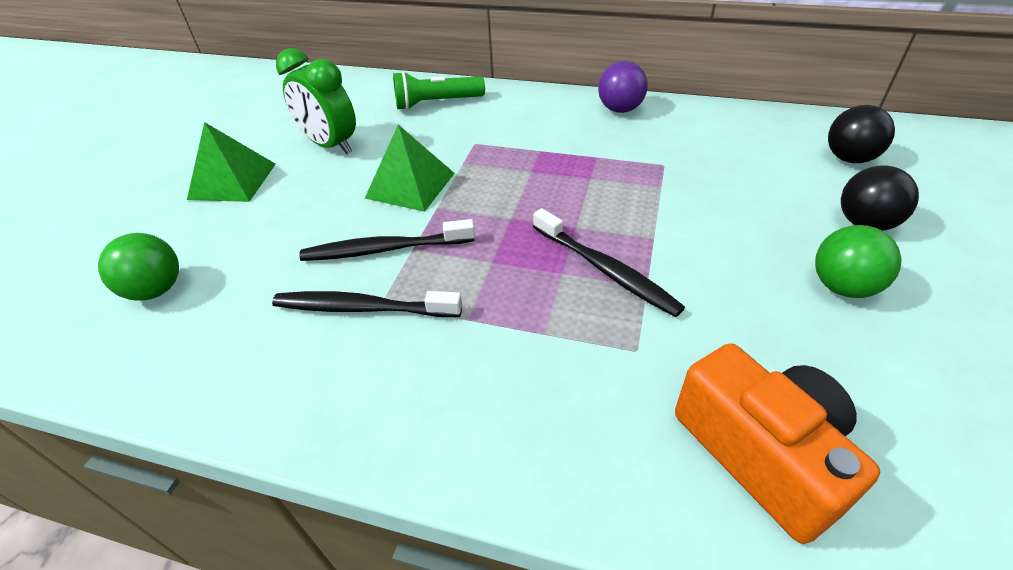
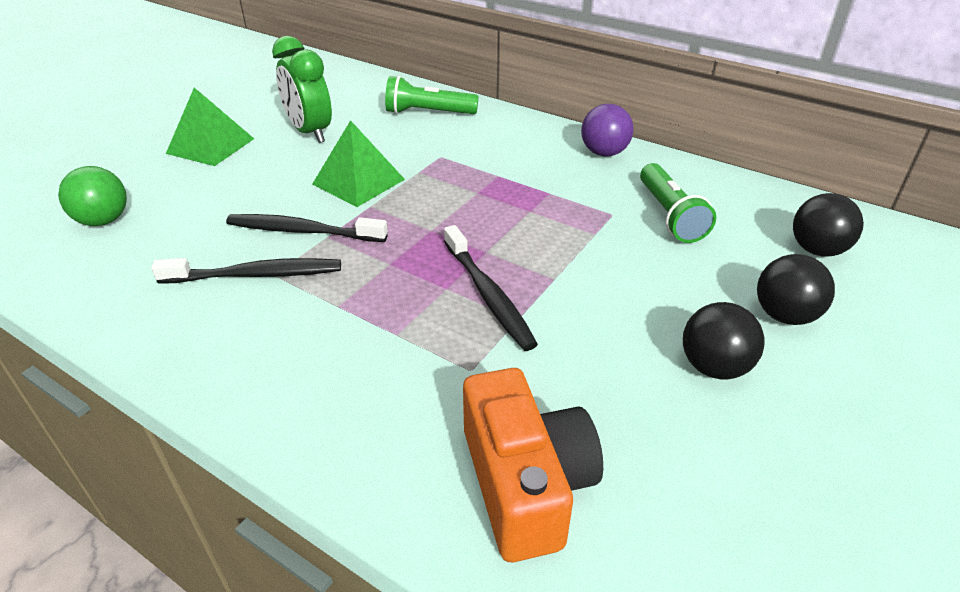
camera: 15 degrees right, 5 degrees down
black toothbrush [272,291,462,317] -> black toothbrush turned 150 degrees clockwise [151,258,341,283]
green ball [815,225,902,298] -> black ball [683,302,765,380]
none -> green flashlight [640,163,716,243]

